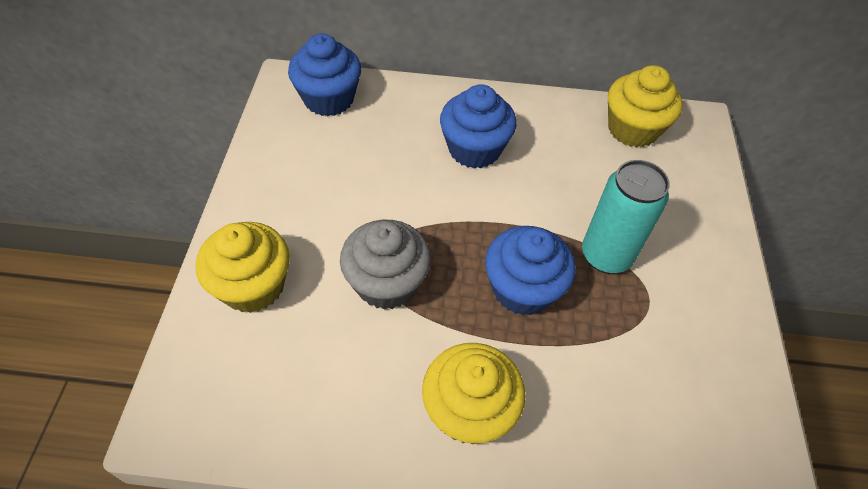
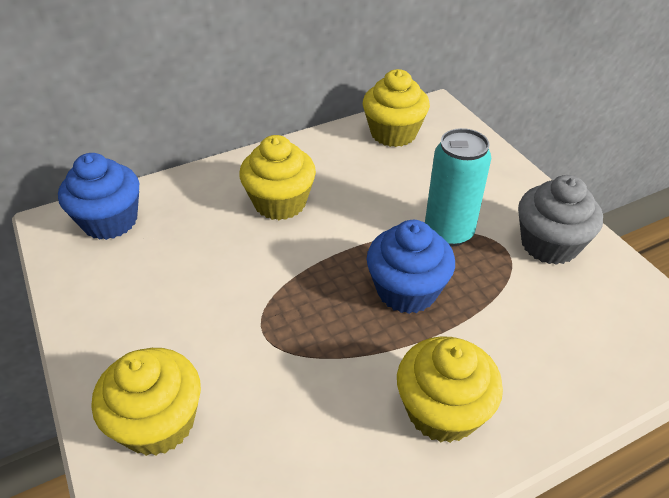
camera: 30 degrees left, 10 degrees down
grey cupcake [340,220,431,310] -> grey cupcake moved to [518,175,603,265]
blue cupcake [440,84,516,169] -> yellow cupcake [239,135,316,220]

